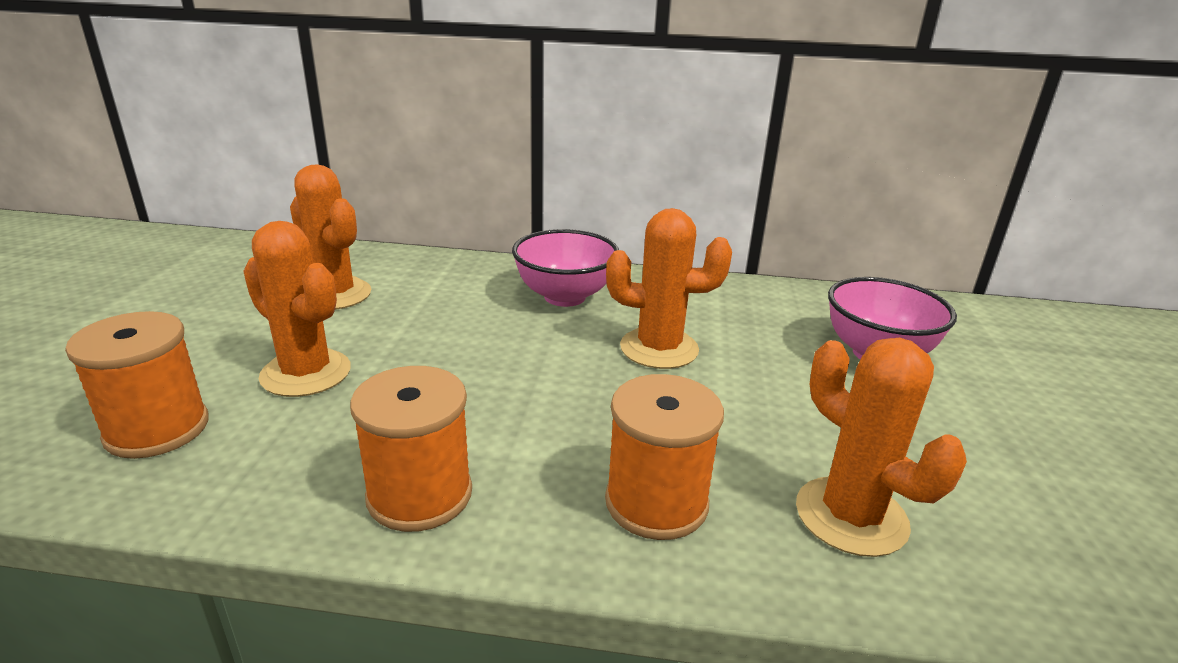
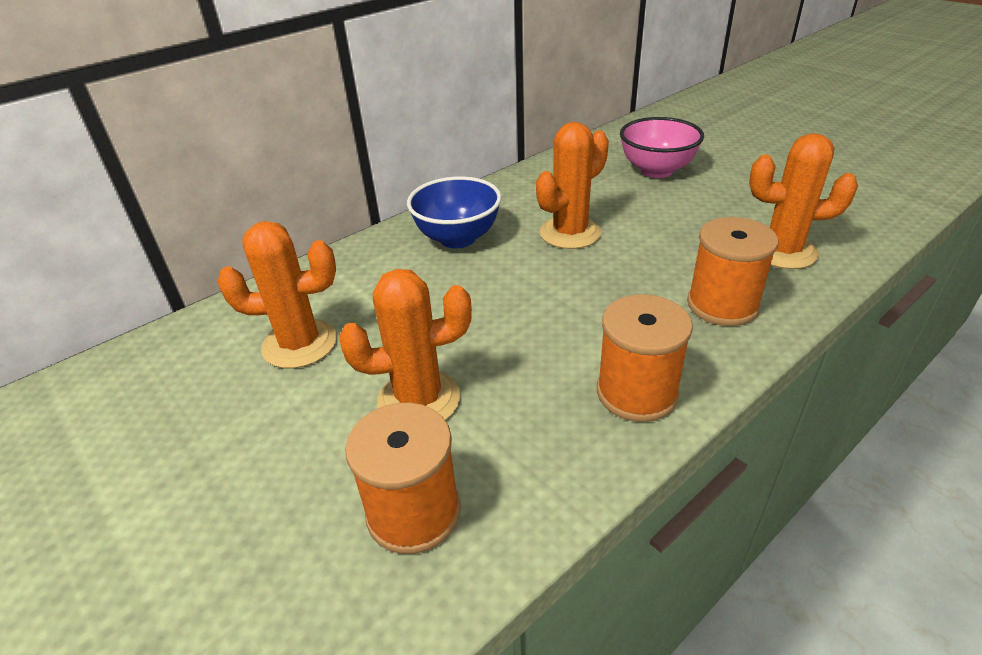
camera: 45 degrees left, 10 degrees up
pink bowl [512,229,619,307] -> blue bowl [407,176,502,248]

